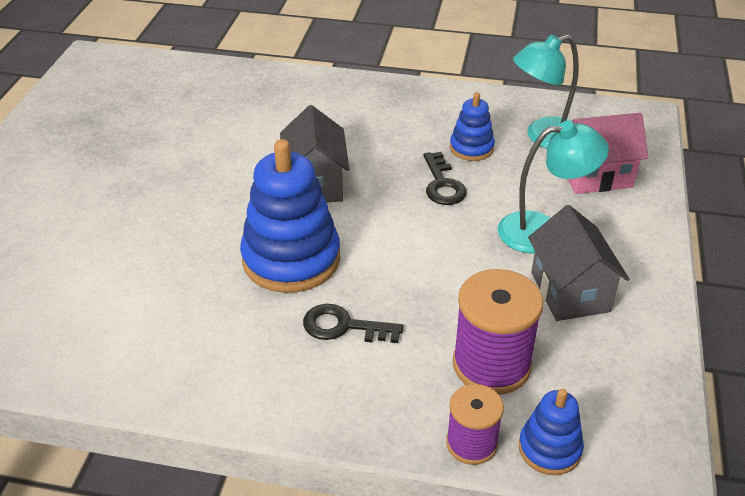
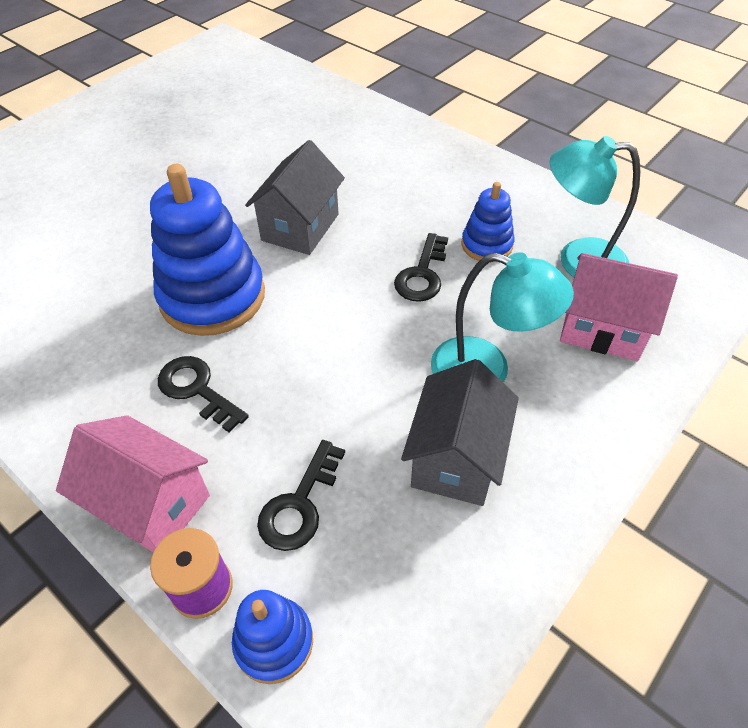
camera: 30 degrees right, 10 degrees up
purple spool [452,269,543,395] -> black key [257,440,345,551]
none -> pink house [56,415,210,552]

